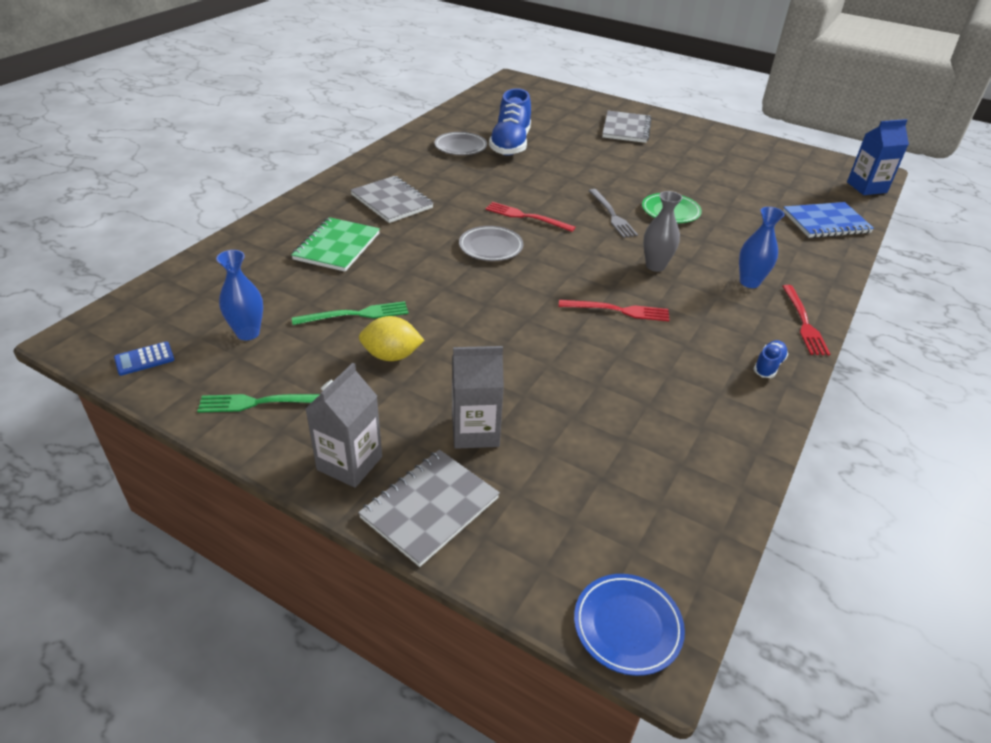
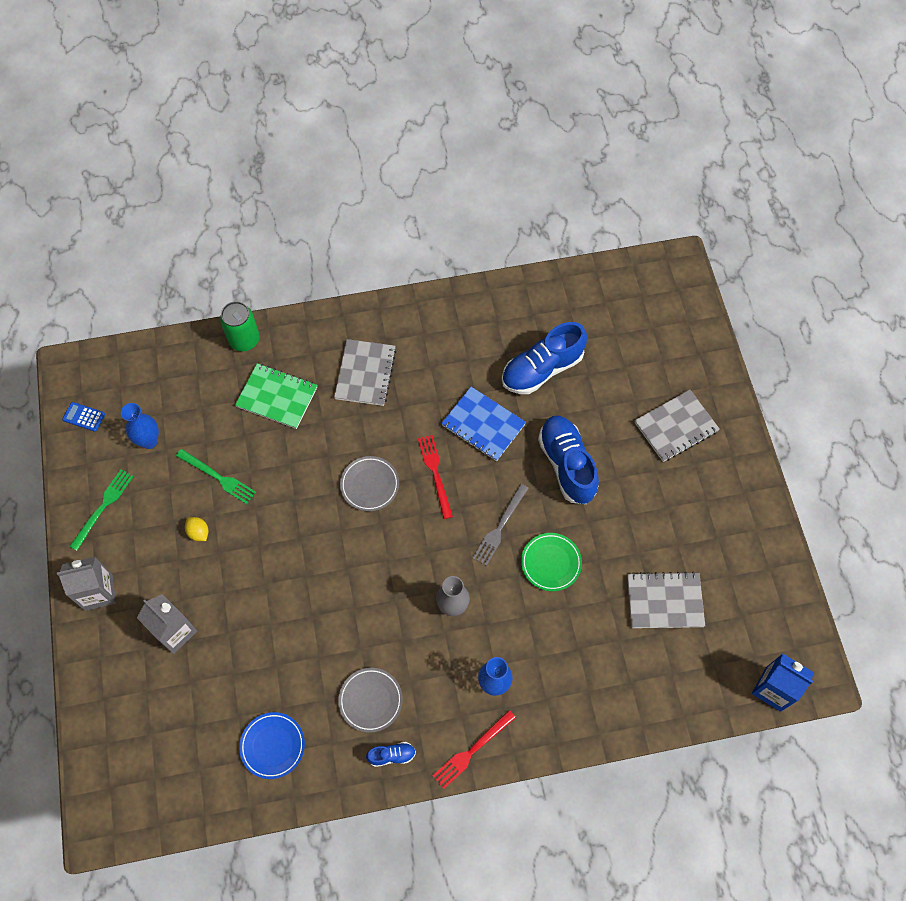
camera: 50 degrees right, 25 degrees up
green fork [197,394,320,413] -> green fork turned 75 degrees clockwise [69,469,134,551]
green notebook [291,217,380,272] -> green notebook turned 45 degrees clockwise [235,363,317,429]
grey notebook [358,450,500,567] -> grey notebook moved to [627,572,705,628]
yellow lemon [359,316,425,361] -> yellow lemon [185,517,208,541], size x0.63
grey plate [434,132,487,155] -> grey plate moved to [338,668,403,733]
red fork [559,300,670,321] -> none
blue plate [574,574,685,676] -> blue plate moved to [239,712,305,779]
blue notebook [783,202,874,238] -> blue notebook moved to [441,387,526,461]
none -> green can [220,301,260,351]
none -> blue shoe [538,416,599,504]

